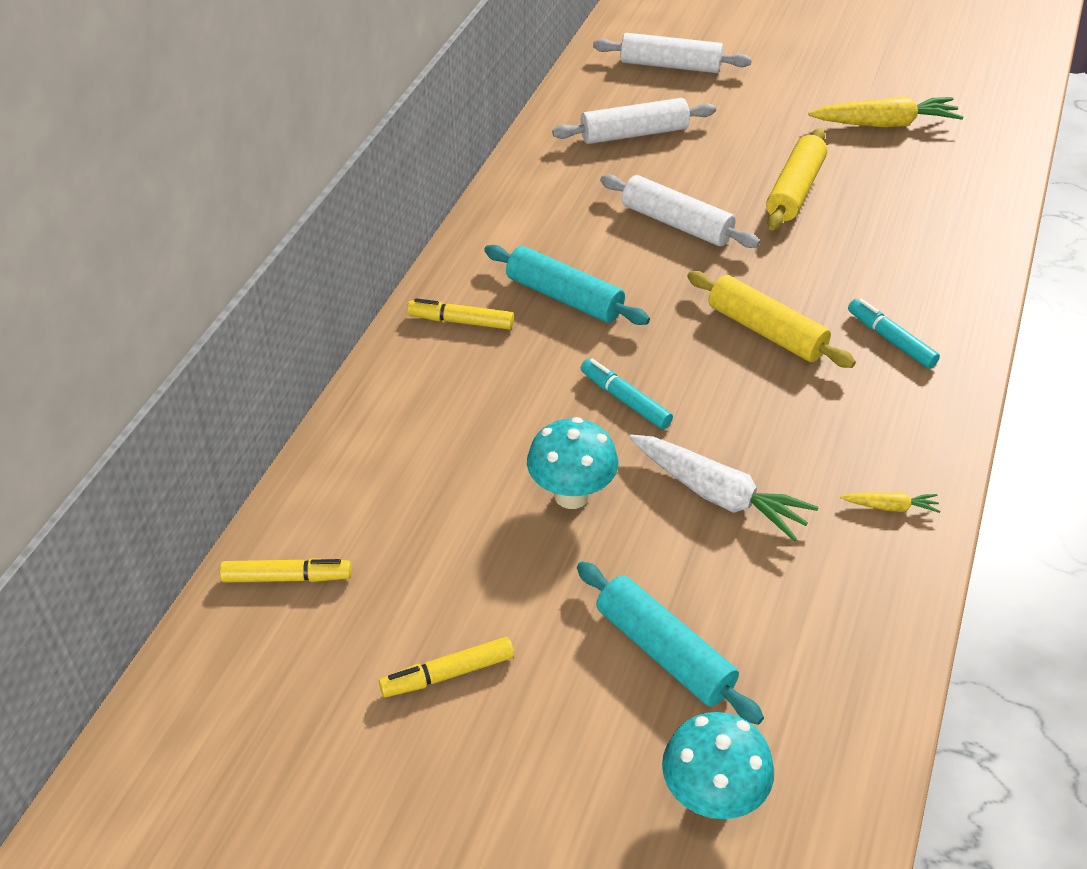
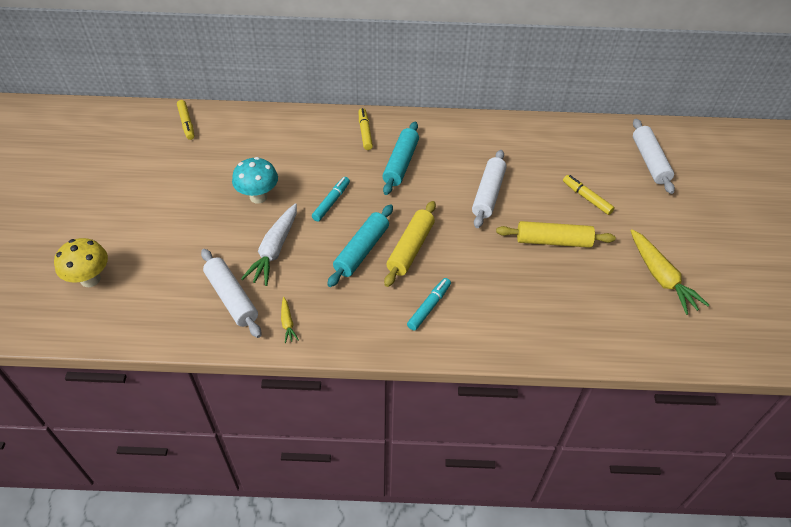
camera: 70 degrees right, 5 degrees up
yellow marker [379,637,514,697] -> yellow marker moved to [563,175,615,215]
white rolling pin [552,98,716,144] -> white rolling pin moved to [201,249,261,338]
turquoise rolling pin [577,562,764,725] -> turquoise rolling pin moved to [327,204,393,287]
turquoise mushroom [662,712,774,819] -> yellow mushroom [54,238,108,287]

